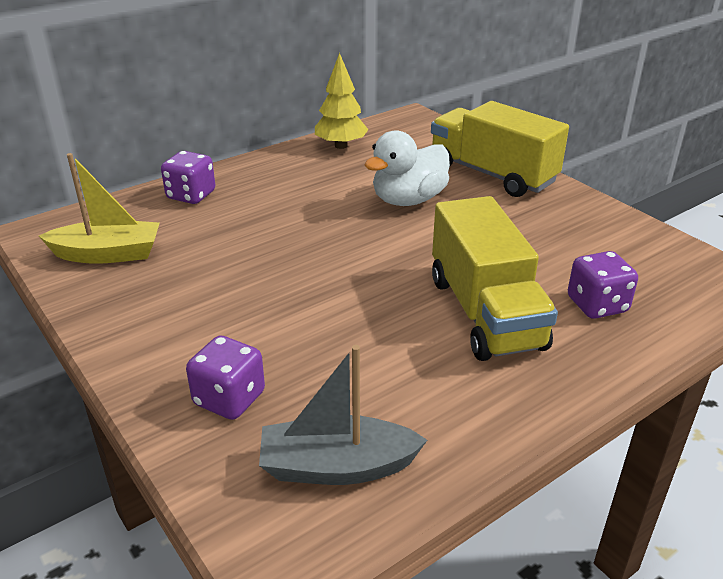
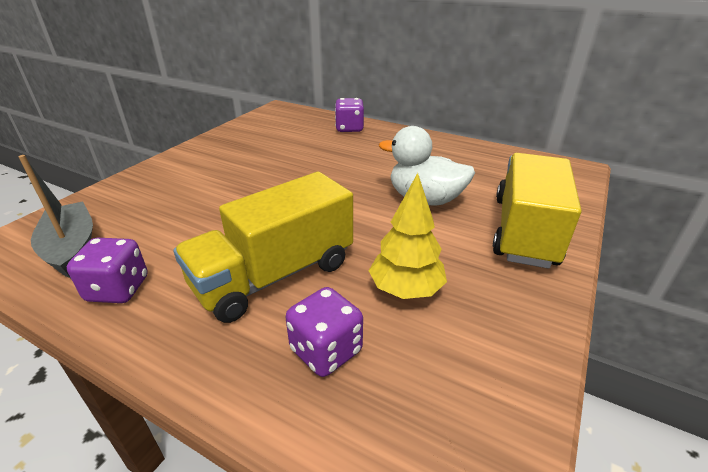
camera: 65 degrees right, 0 degrees up
yellow boat [39,153,160,264] -> none
purple dice [186,336,265,420] -> purple dice moved to [67,238,148,303]
yellow tree [315,53,369,149] -> yellow tree moved to [369,173,447,299]

